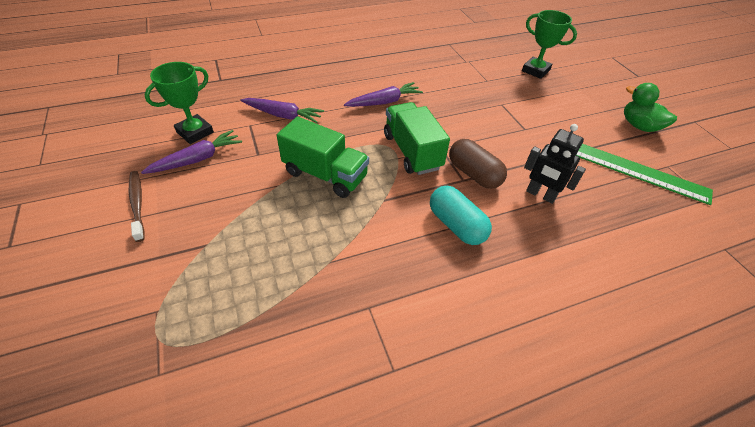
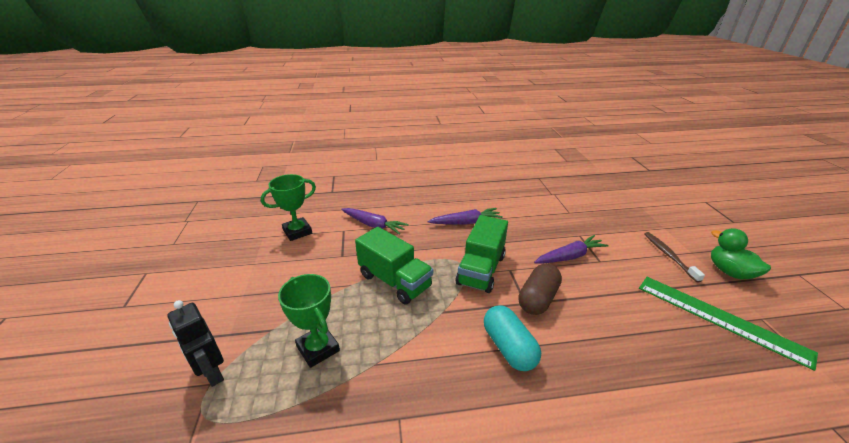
camera: 15 degrees right, 15 degrees down
brown toothbrush [129,171,145,242] -> brown toothbrush moved to [644,232,705,283]
purple carrot [141,130,242,174] -> purple carrot moved to [534,235,609,263]
green truck [384,102,450,175] -> green truck turned 150 degrees counterclockwise [456,215,508,293]
brown capsule [449,139,507,189] -> brown capsule turned 60 degrees clockwise [518,264,562,315]
green trophy [522,10,577,79] -> green trophy moved to [278,274,340,368]
black robot [524,124,586,204] -> black robot moved to [167,300,224,387]

